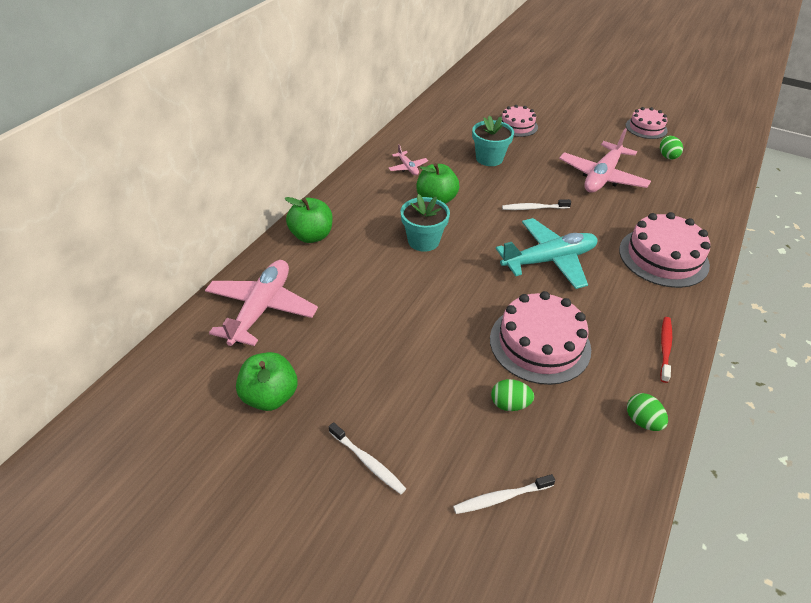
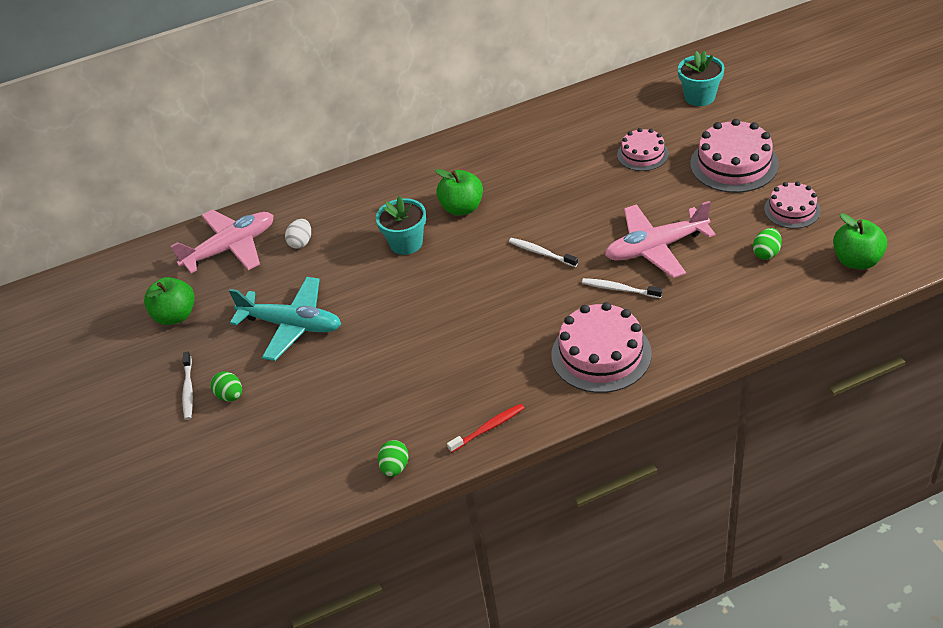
camera: 45 degrees right, 0 degrees up
green apple [284,197,332,243] -> green apple moved to [833,213,887,269]
pink plane [389,144,428,175] -> none
white toothbrush [453,474,555,514] -> white toothbrush moved to [582,278,662,298]
turquoise flower pot [472,115,514,166] -> turquoise flower pot moved to [678,51,725,106]
pink cake [490,291,591,385] -> pink cake moved to [690,119,779,193]
green egg [491,379,534,411] -> green egg moved to [211,371,242,401]
turquoise plane [496,218,597,289] -> turquoise plane moved to [229,277,341,361]
none -> white egg [285,219,311,249]

